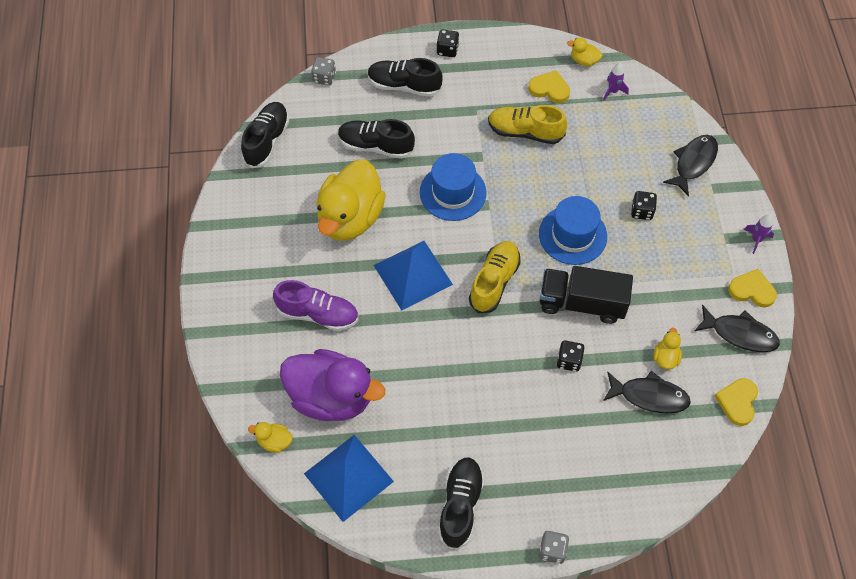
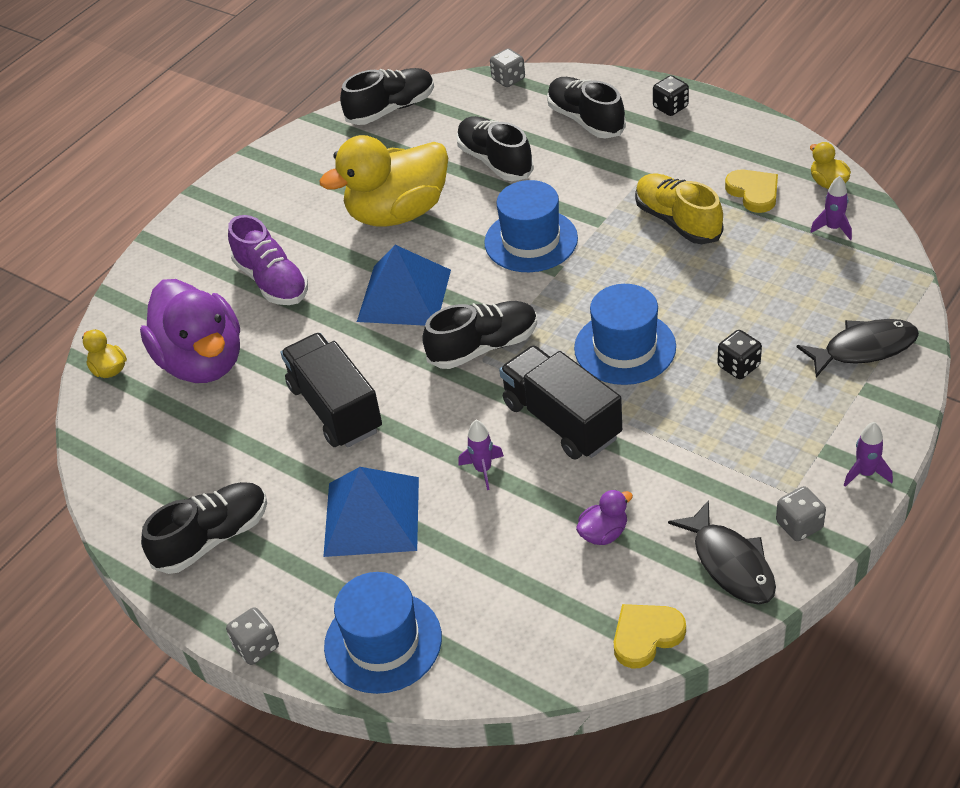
camera: 45 degrees right, 15 degrees down
blue pyramid [304,435,394,522] -> blue pyramid moved to [323,467,419,557]
yellow shoe [469,241,521,313] -> black shoe [422,301,537,369]
black dice [557,340,585,372] -> purple rocket [458,420,504,490]
black fish [603,371,691,414] -> none
yellow duck [653,328,682,369] -> purple duck [576,489,633,545]
yellow heart [728,269,777,308] -> grey dice [776,486,826,541]
none -> black truck [280,333,382,448]
none -> blue hat [324,572,442,694]

